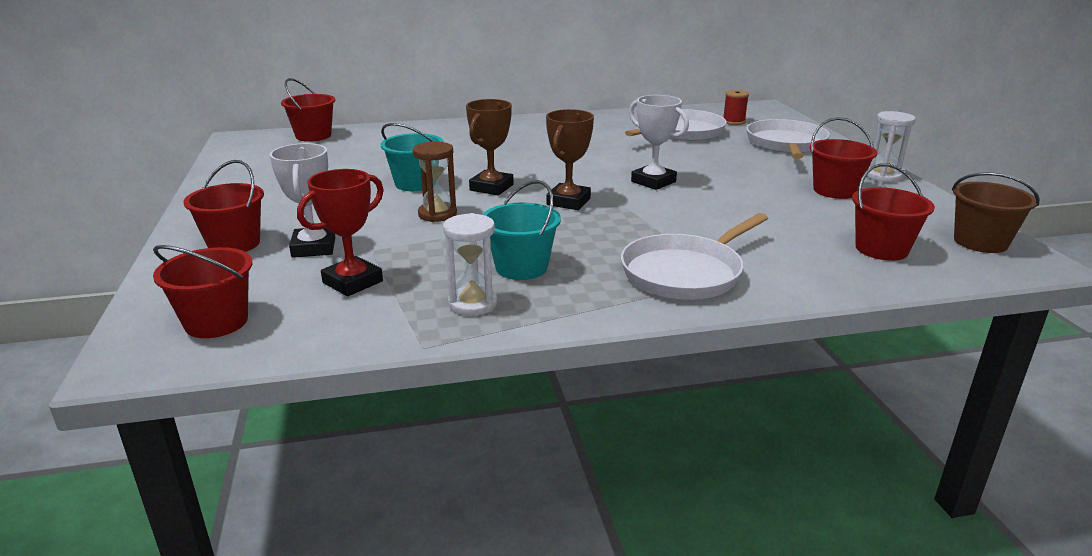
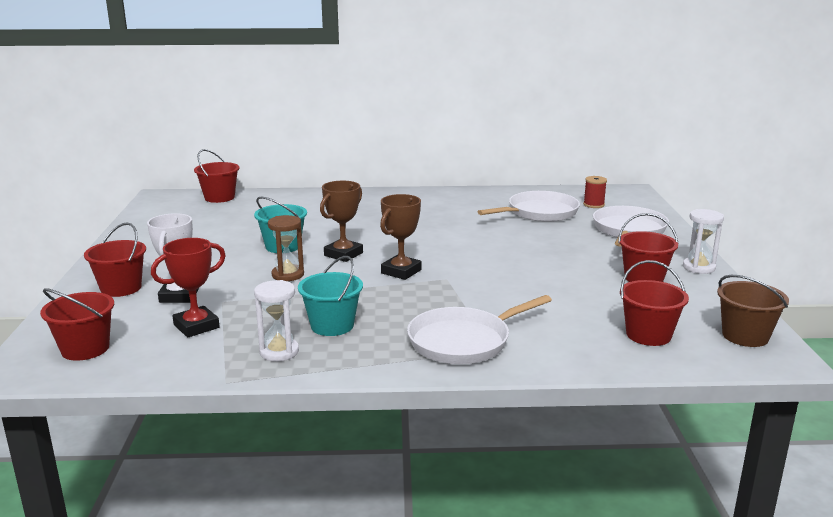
camera: 10 degrees right, 5 degrees down
white trophy [629,95,689,190] -> none

